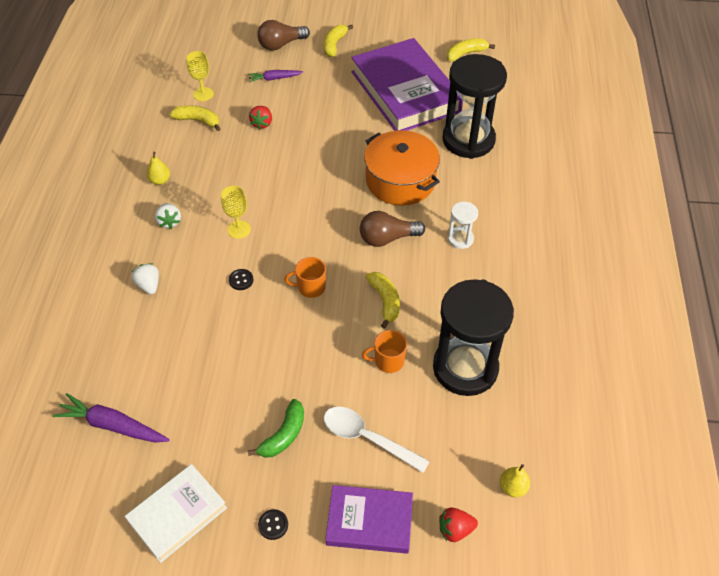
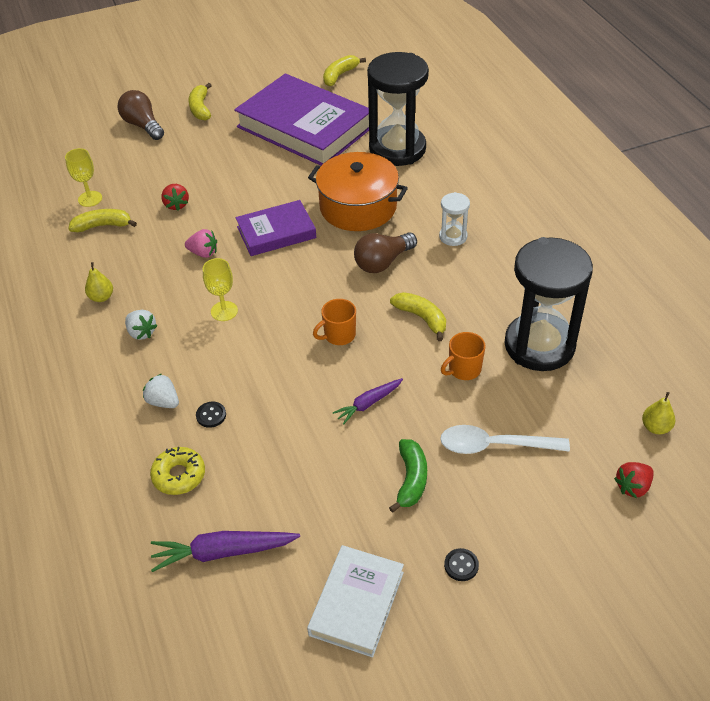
camera: 25 degrees left, 5 degrees down
black button [229,269,253,290] -> black button moved to [196,402,226,428]
purple carrot [248,70,303,82] -> purple carrot moved to [333,378,403,425]
brown light bulb [257,20,310,50] -> brown light bulb turned 105 degrees clockwise [118,90,164,140]
purple book [325,485,413,554] -> purple book moved to [235,200,317,256]
none -> yellow donut [150,447,205,495]
none -> pink strawberry [185,229,217,258]

